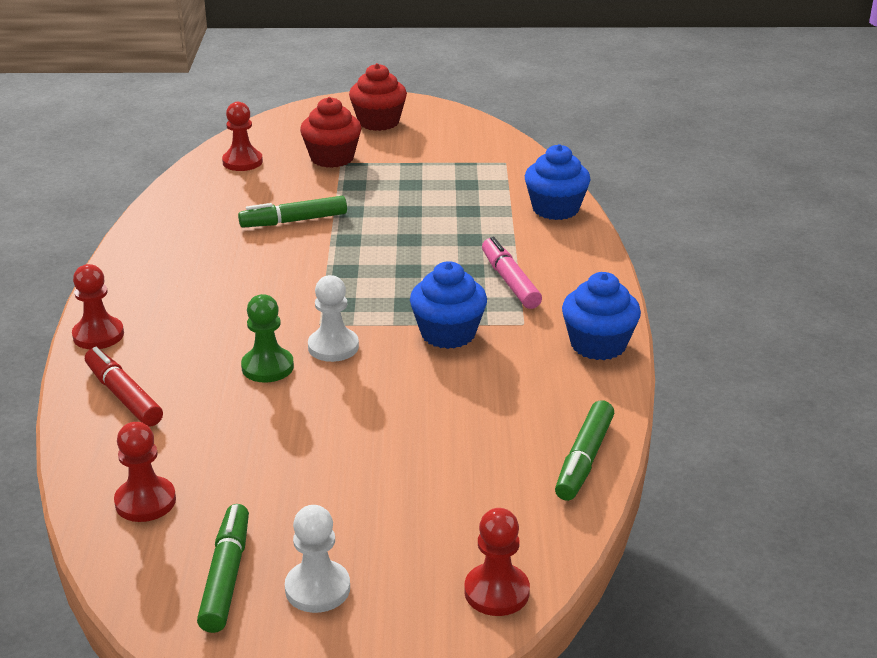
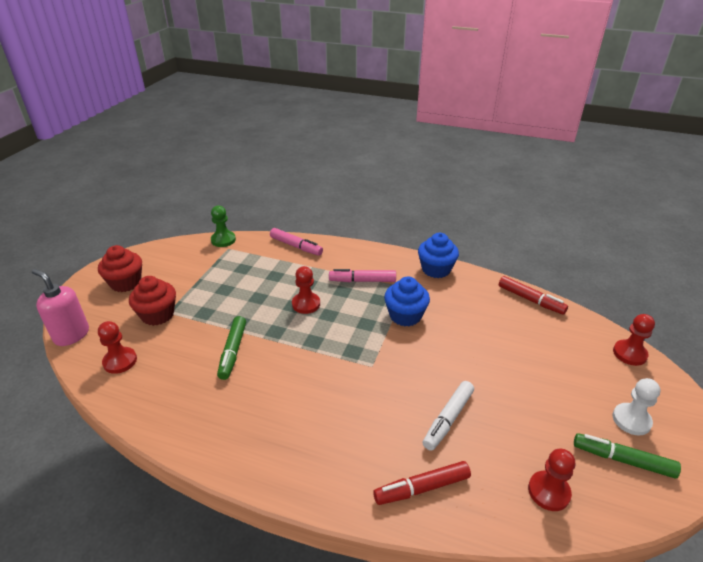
camera: 70 degrees left, 5 degrees up
red pawn [72,264,124,349] -> red pawn moved to [292,266,320,314]
green pawn [241,294,294,383] -> green pawn moved to [211,205,236,247]
white pawn [308,275,359,362] -> none
blue cupcake [525,144,590,220] -> pink marker [270,228,323,256]
green marker [555,400,614,501] -> red marker [499,276,568,315]
none -> pink soap dispenser [32,269,89,346]
none -> white marker [423,381,474,451]

